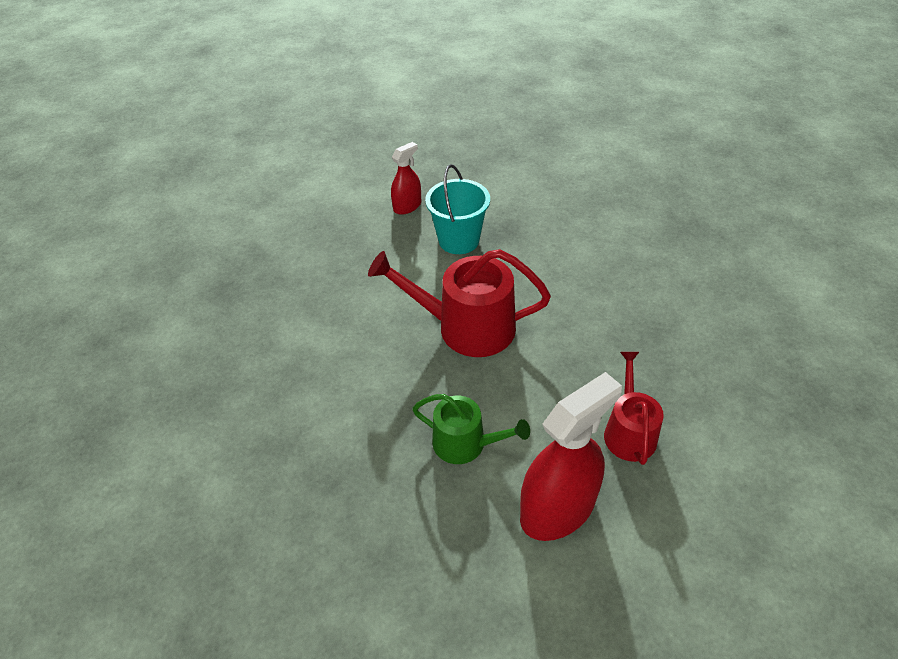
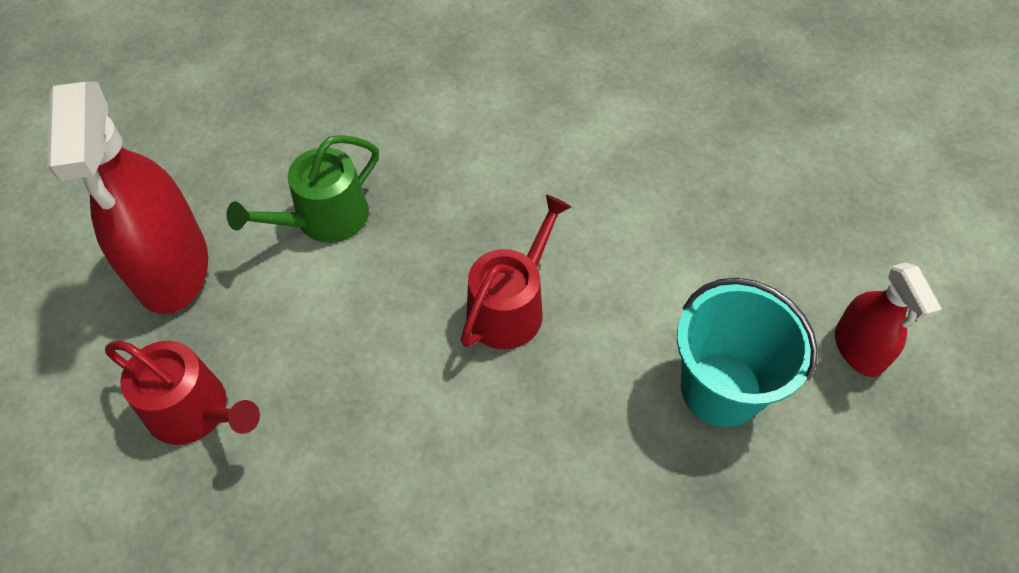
camera: 115 degrees right, 10 degrees up
red watering can [368,249,551,357] -> red watering can [461,195,571,349], size x0.61

